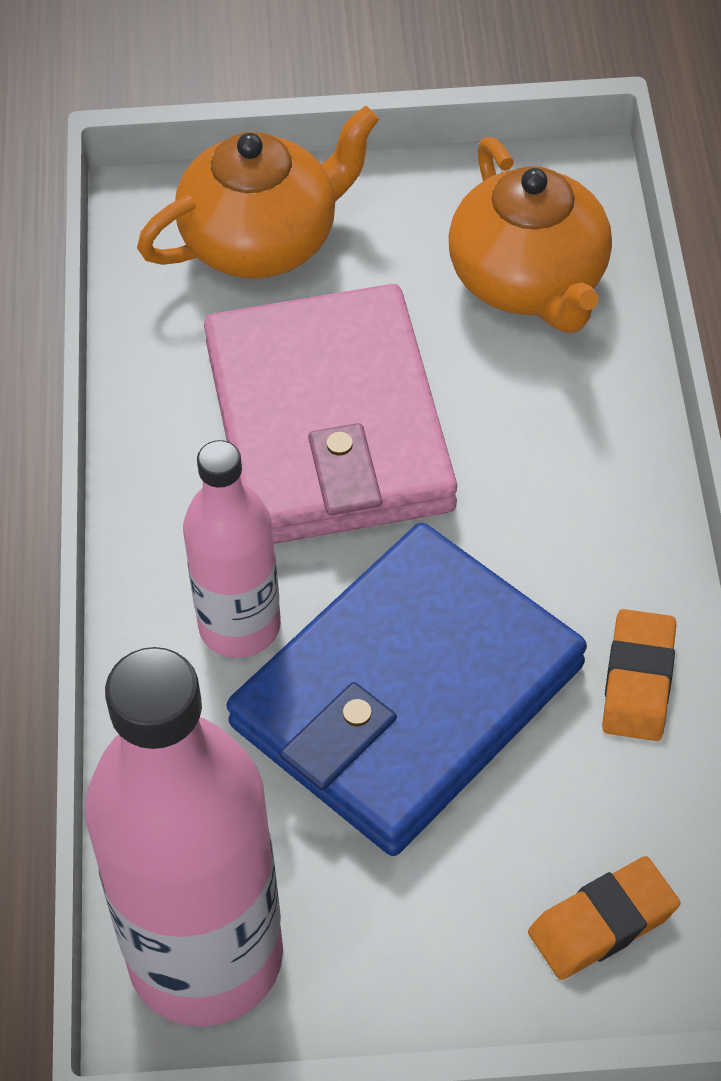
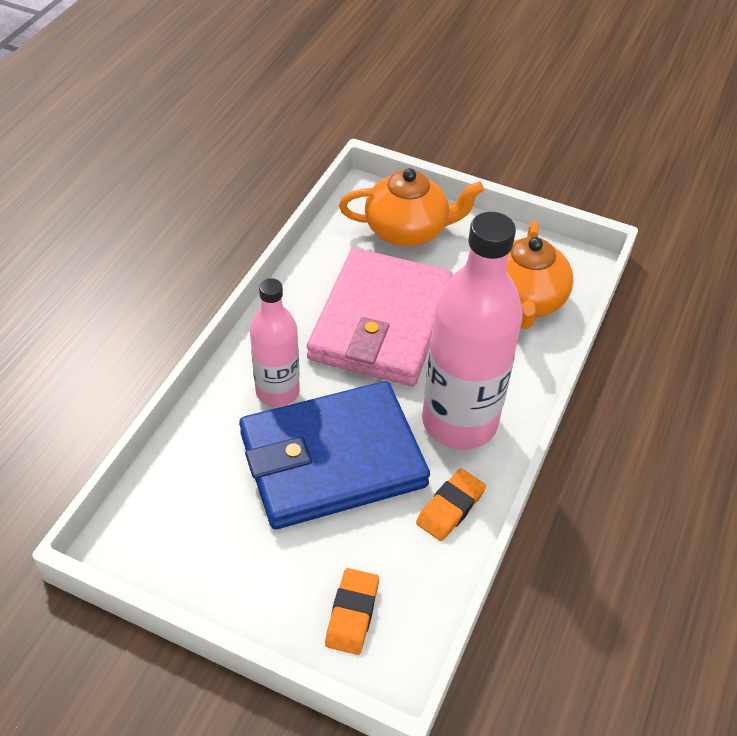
camera: 25 degrees right, 5 degrees down
pink bottle [85,647,283,1027] -> pink bottle moved to [422,212,523,450]
orange eraser [528,856,680,980] -> orange eraser turned 75 degrees counterclockwise [325,568,379,655]

